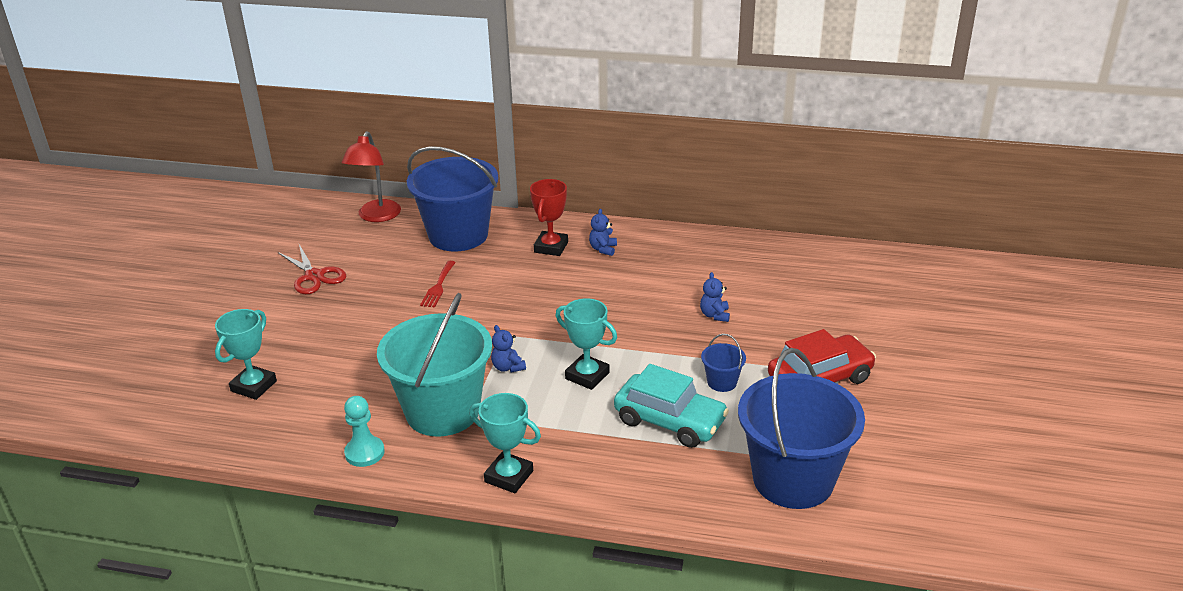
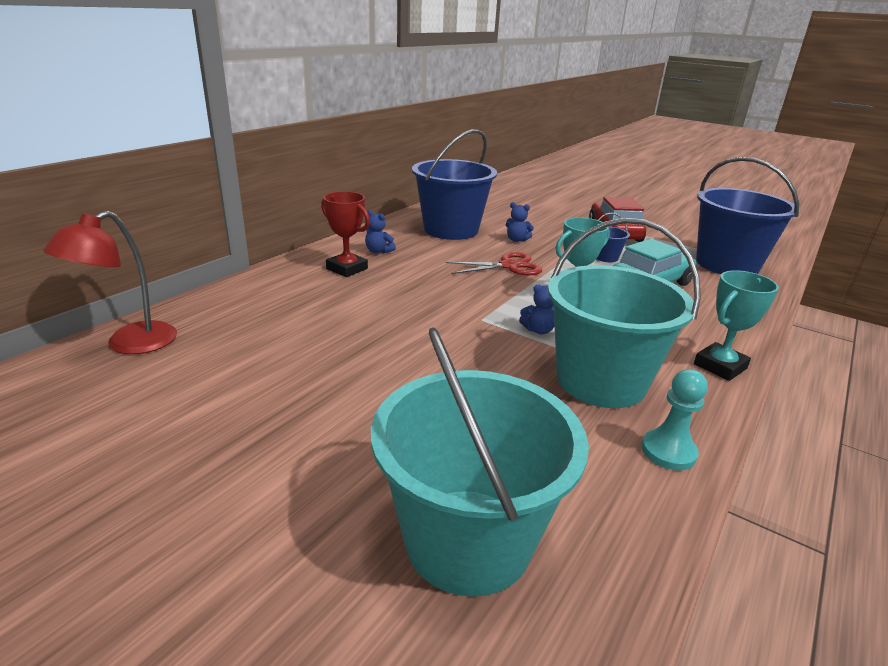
camera: 70 degrees left, 5 degrees down
turquoise trophy [215,309,277,400] -> turquoise bucket [371,327,589,597]
red scissors [278,244,346,294] -> red scissors moved to [446,252,542,275]
red lamp [342,131,401,222] -> red lamp turned 90 degrees clockwise [43,210,177,354]
blue bucket [407,146,498,251] -> blue bucket moved to [412,129,497,240]
red fork [420,261,456,308] -> none

